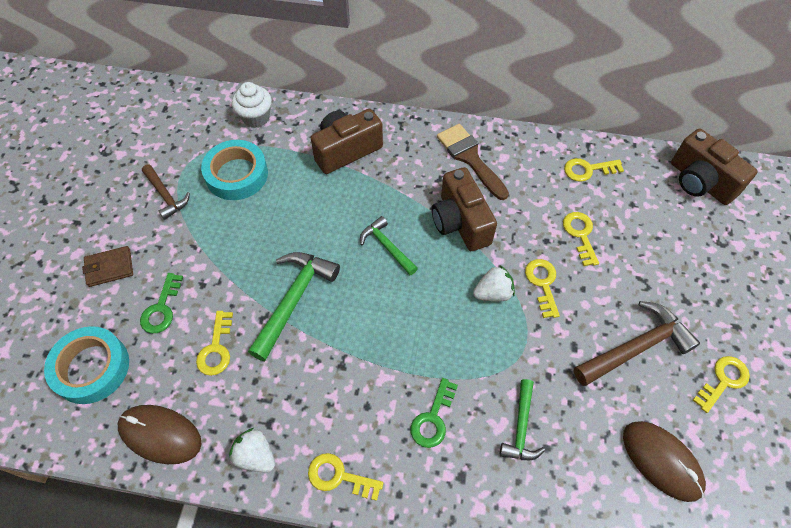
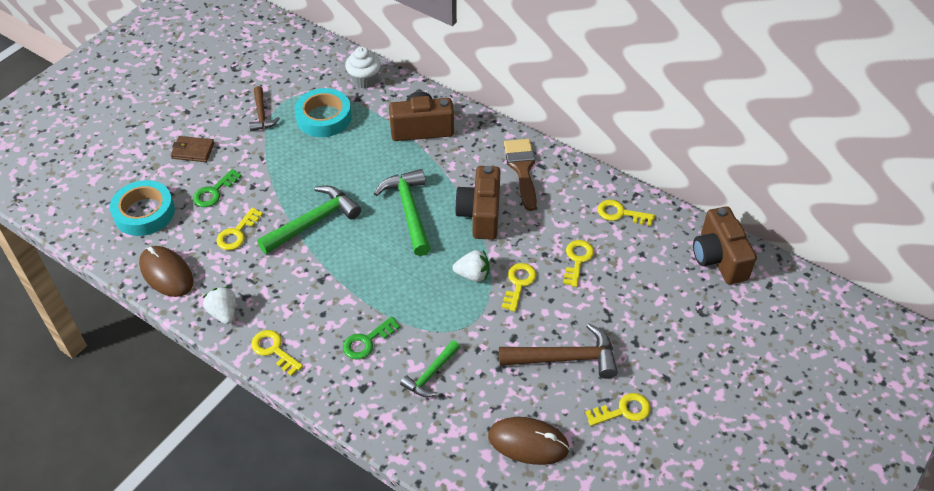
camera: 25 degrees right, 10 degrees down
green hammer [360,216,418,275] -> green hammer [374,169,431,256], size x1.64
brown mouse [623,421,706,502] -> brown mouse turned 60 degrees counterclockwise [488,417,570,465]

